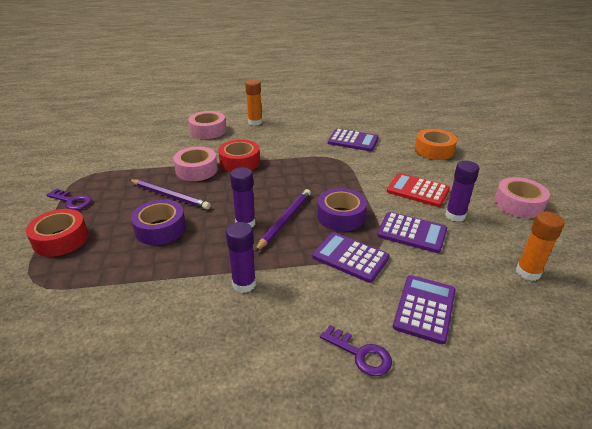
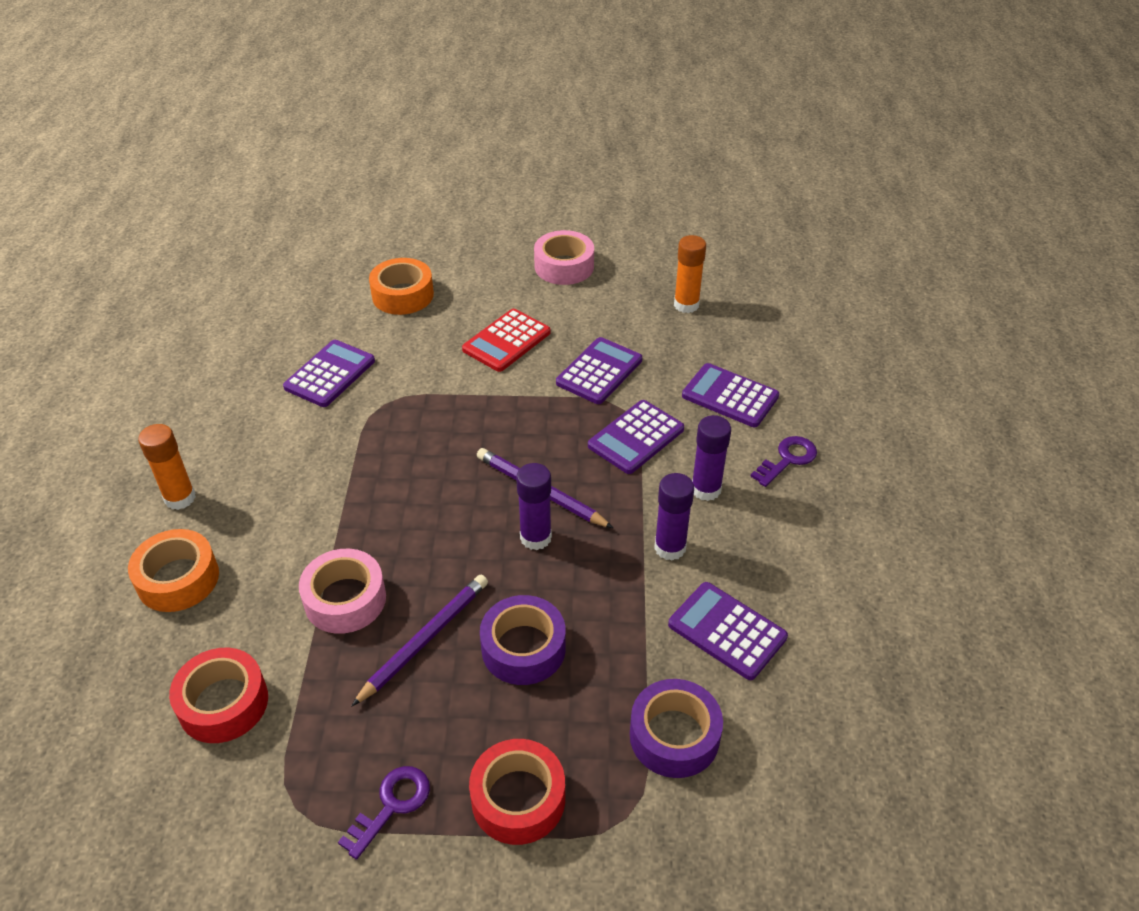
camera: 80 degrees left, 10 degrees up
pink tape [188,111,226,139] -> orange tape [128,529,219,612]
red tape [218,139,260,172] -> red tape moved to [169,648,268,743]
purple tape [317,188,367,231] -> purple tape moved to [630,679,723,778]
purple glue stick [445,161,479,222] -> purple glue stick moved to [692,415,731,501]
none -> purple calculator [668,582,788,680]

